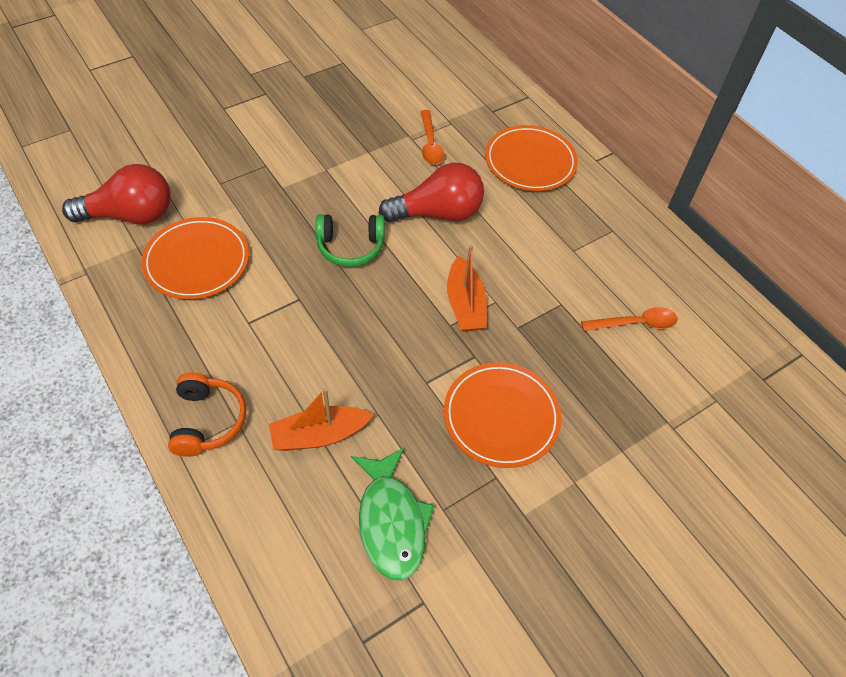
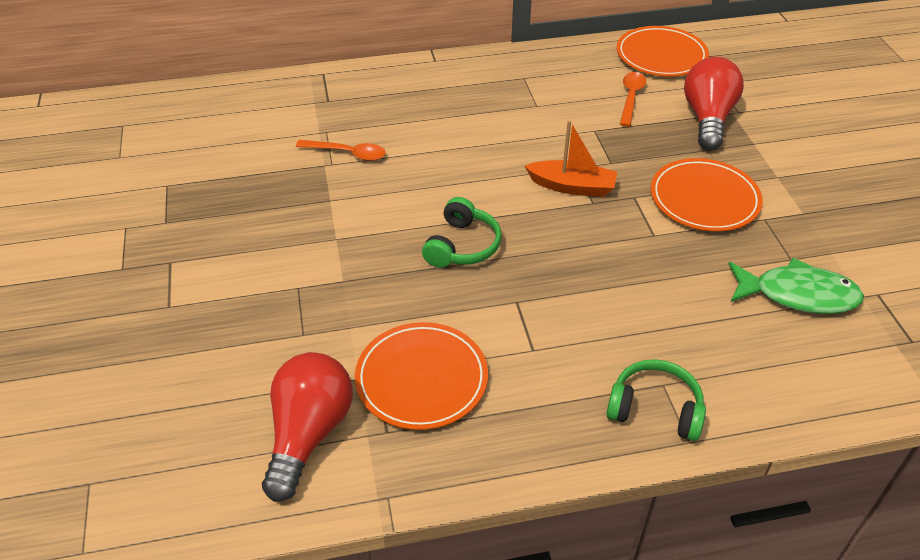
camera: 65 degrees left, 10 degrees down
orange headphones [168,372,246,457] -> green headphones [606,359,706,441]
orange boat [269,388,373,451] -> none
red light bulb [378,163,484,222] -> red light bulb moved to [684,57,744,150]
orange plate [485,125,578,191] -> orange plate moved to [617,26,709,76]

